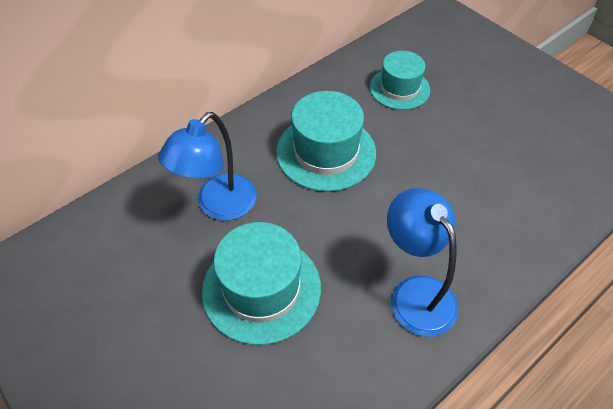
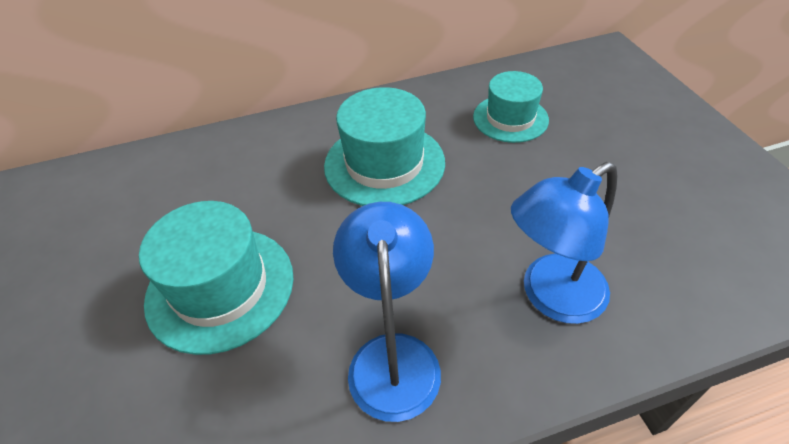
camera: 25 degrees right, 5 degrees down
blue lamp [158,112,257,221] -> blue lamp moved to [511,162,618,324]

